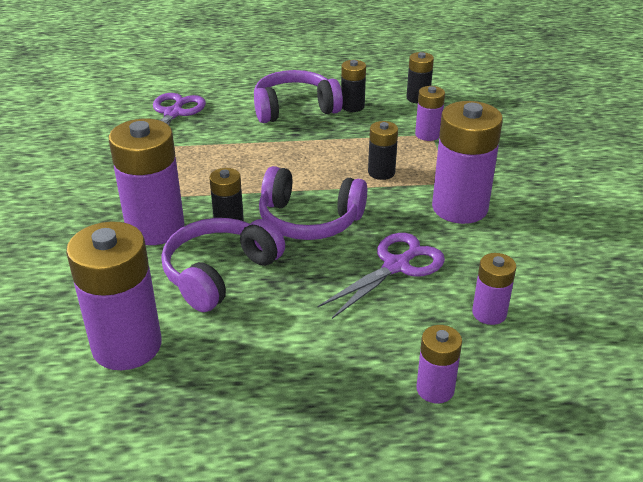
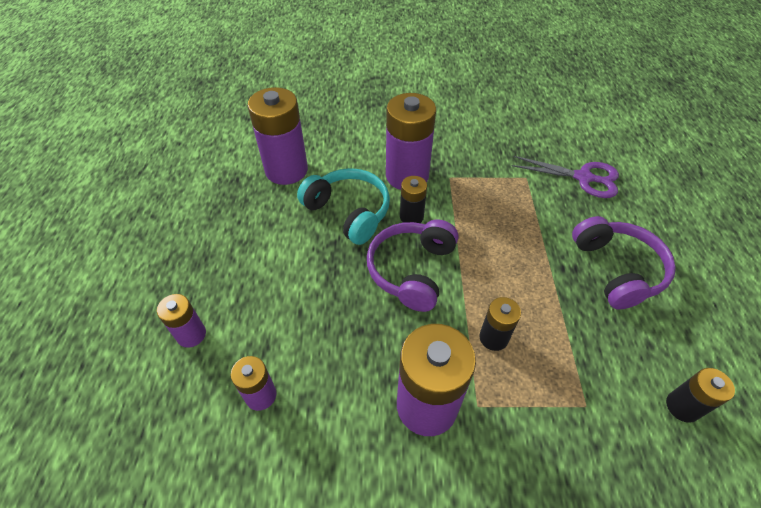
camera: 95 degrees right, 15 degrees up
purple headphones [161,218,285,312] -> turquoise headphones [297,168,390,245]
purple scissors [317,233,445,319] -> none
black battery [341,60,366,112] -> none
purple battery [415,86,445,141] -> none

